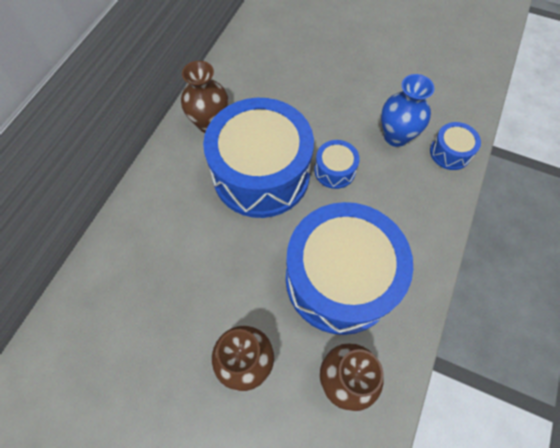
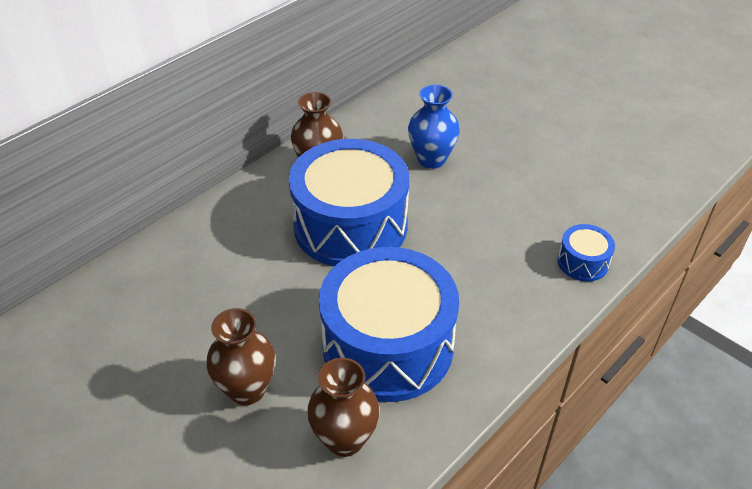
camera: 20 degrees right, 20 degrees down
blue drum [314,140,360,189] -> none
blue vase [381,74,434,147] -> blue vase moved to [408,85,460,169]

